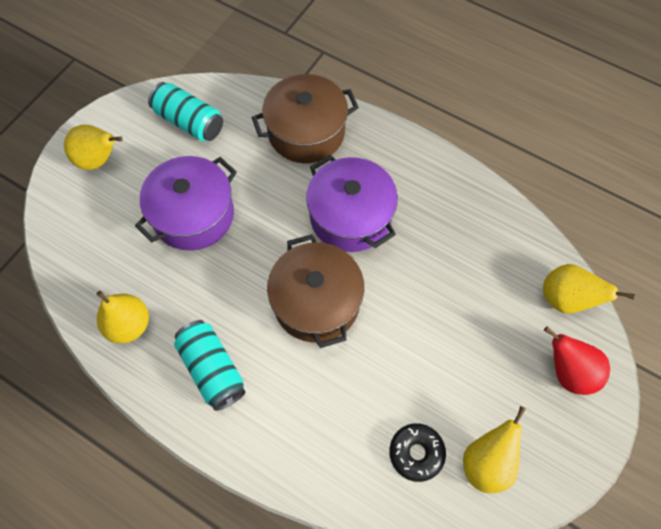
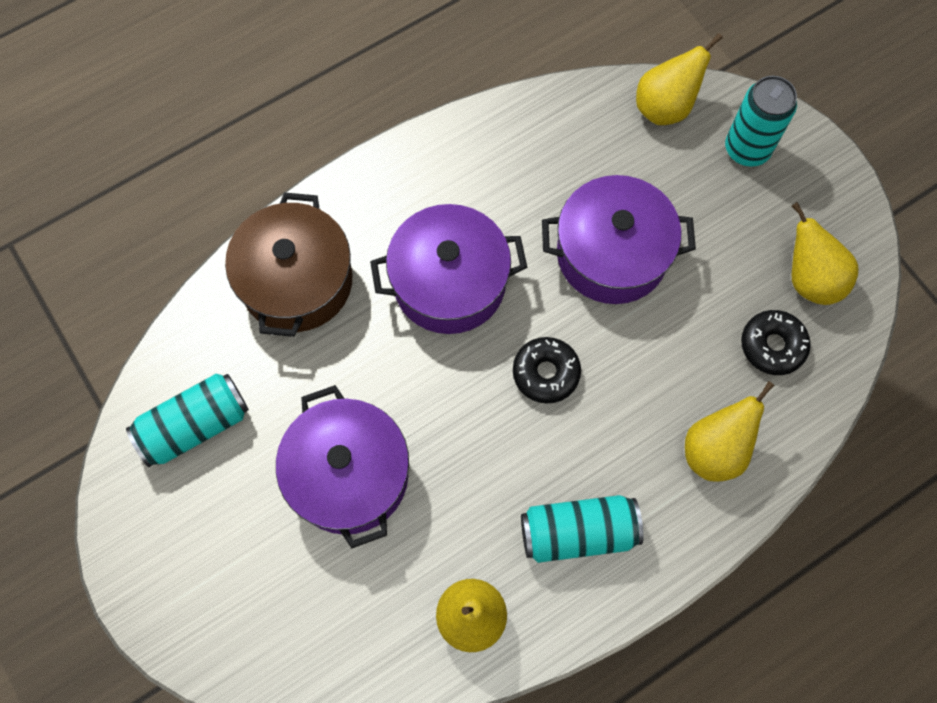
camera: 65 degrees left, 5 degrees up
yellow pear [64,125,122,170] -> yellow pear moved to [685,381,775,482]
brown pot [267,234,364,348] -> black donut [513,337,581,404]
red pear [544,326,610,395] -> turquoise can [725,76,797,167]
none -> purple pot [542,175,696,304]

